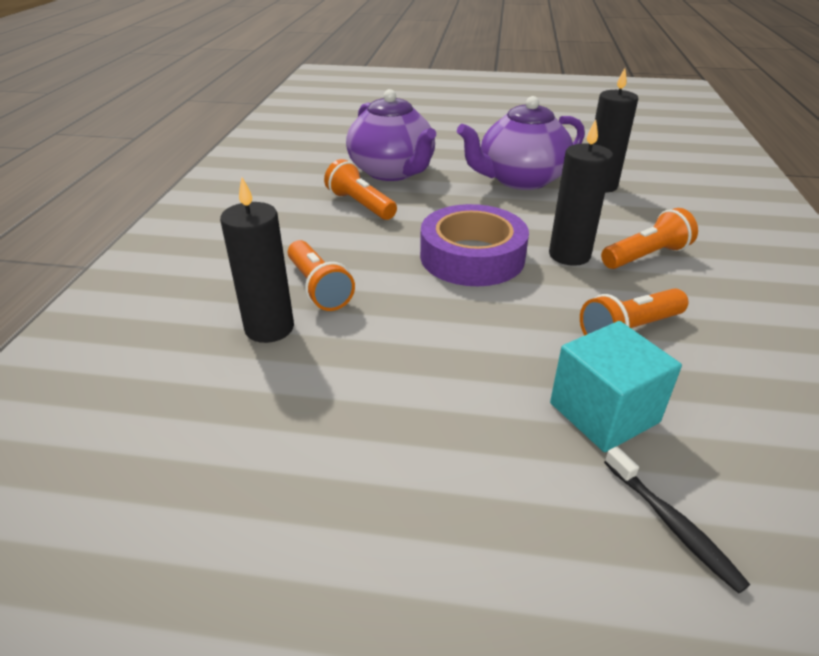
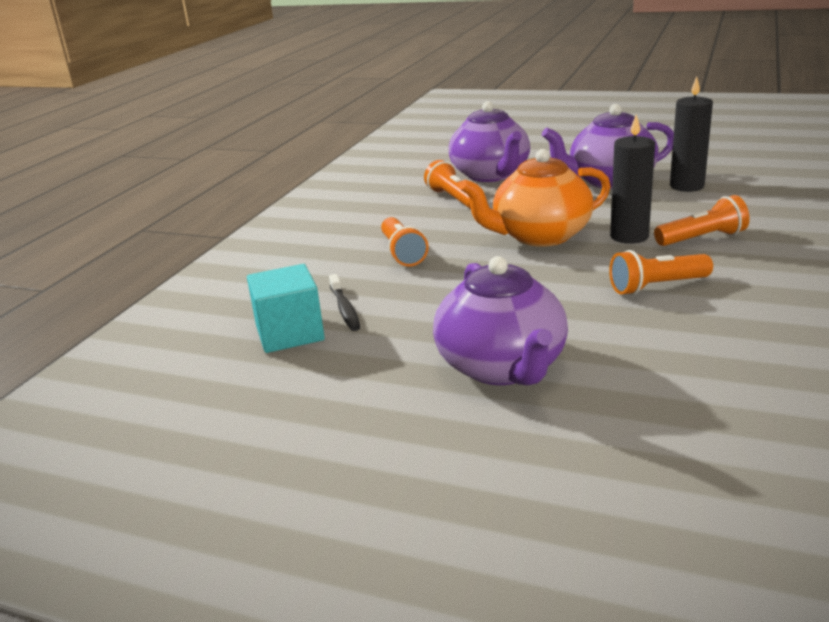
camera: 15 degrees right, 10 degrees down
black candle [220,177,294,343] -> none
purple tape [420,204,529,286] -> orange teapot [460,149,611,247]
turquoise cube [550,321,682,452] -> turquoise cube moved to [247,264,325,353]
black toothbrush [604,446,750,594] -> black toothbrush moved to [329,274,360,331]
none -> purple teapot [433,256,568,385]

